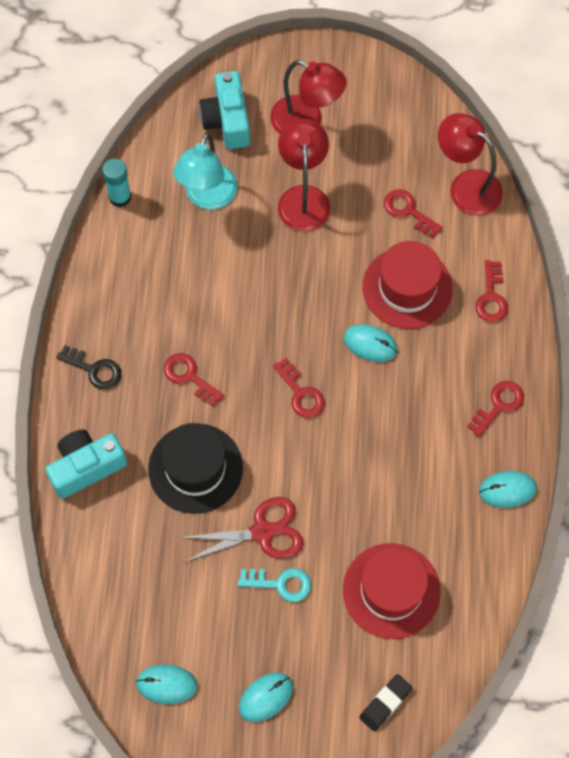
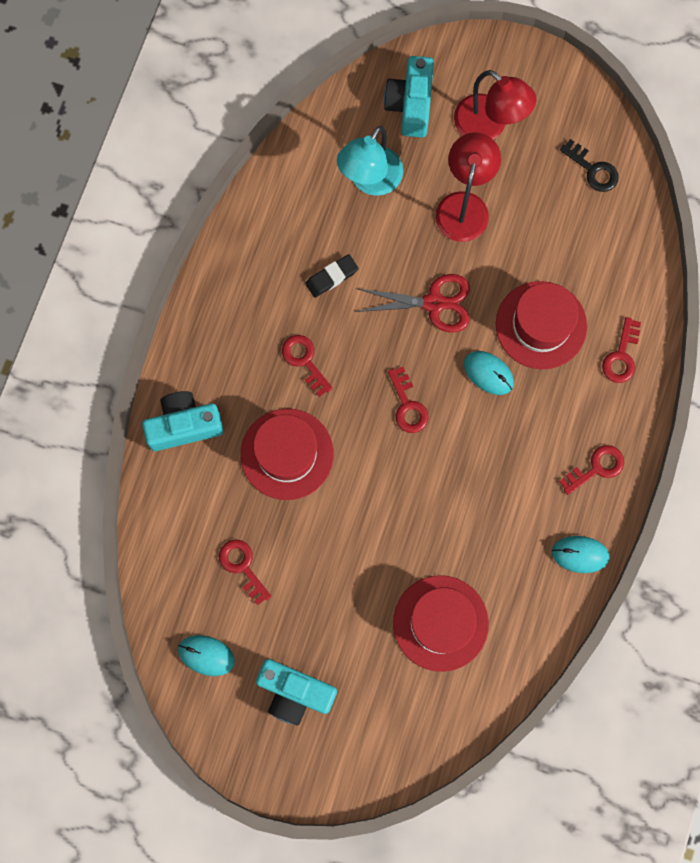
camera: 15 degrees right, 10 degrees up
black key [56,345,122,390] -> black key moved to [560,139,619,192]
turquoise glue stick [102,158,131,207] -> none
black hat [148,423,243,514] -> red hat [241,409,334,500]
red scissors [179,497,304,562] -> red scissors moved to [355,274,470,332]
turquoise key [238,568,311,602] -> none
turquoise mouse [239,673,293,722] -> turquoise camera [256,659,337,726]
black eraser [359,674,412,731] -> black eraser moved to [305,254,359,298]
red key [384,189,443,238] -> red key moved to [219,539,271,605]
red lamp [438,113,503,215] -> none

